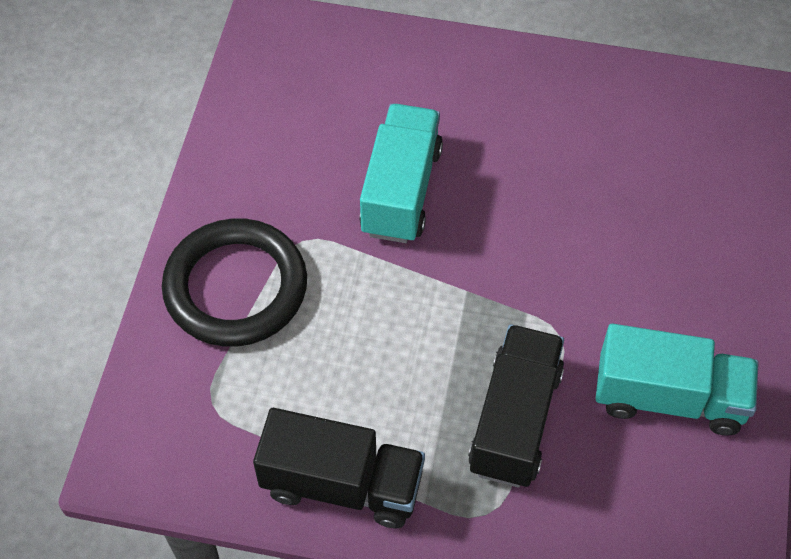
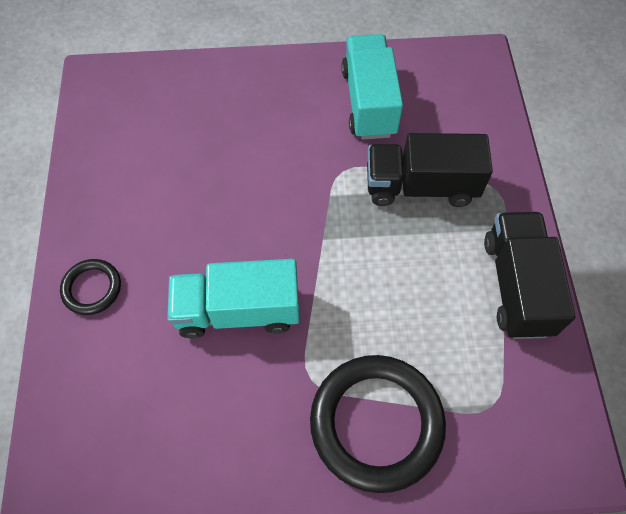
camera: 105 degrees left, 5 degrees up
none -> black ring [60,259,121,315]

